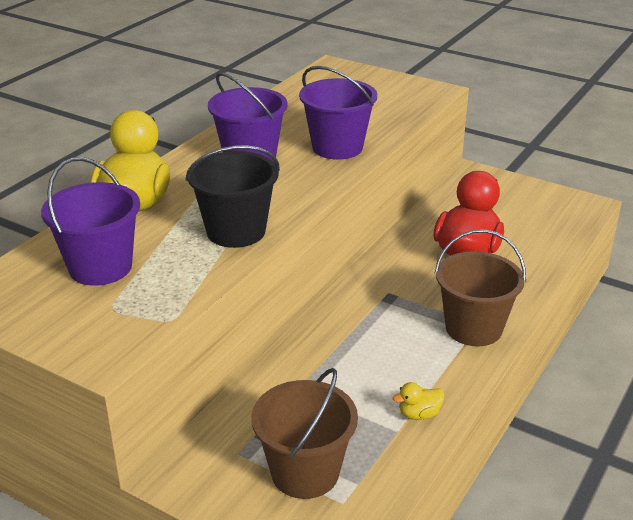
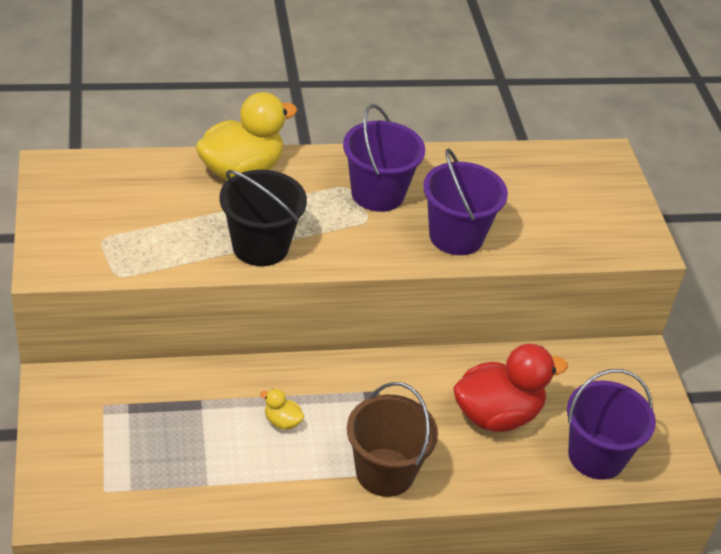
camera: 45 degrees right, 10 degrees up
purple bucket [41,157,140,286] -> purple bucket moved to [567,369,656,480]
brown bucket [251,368,358,499] -> none
yellow duck [393,382,445,420] -> yellow duck moved to [260,389,305,430]

